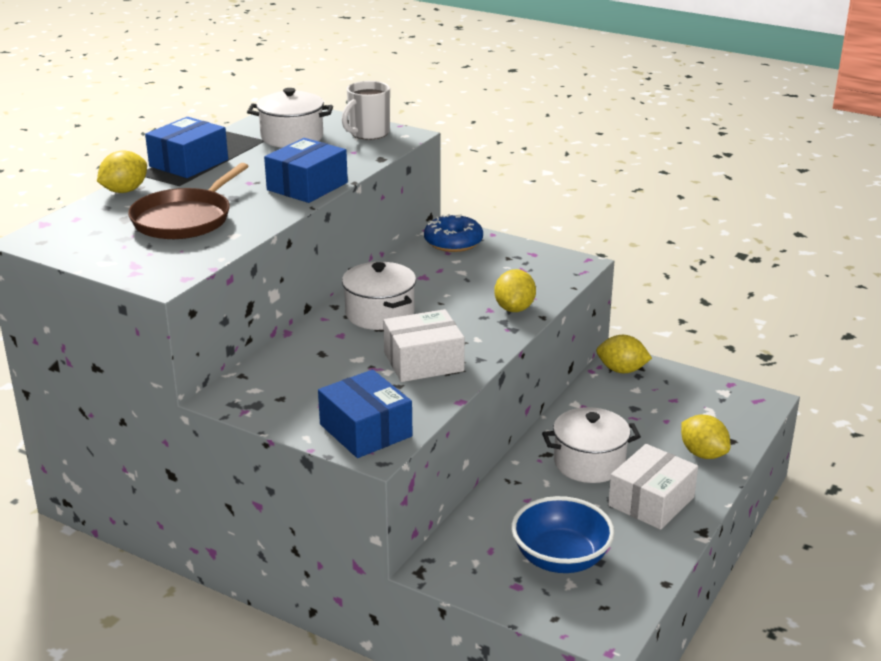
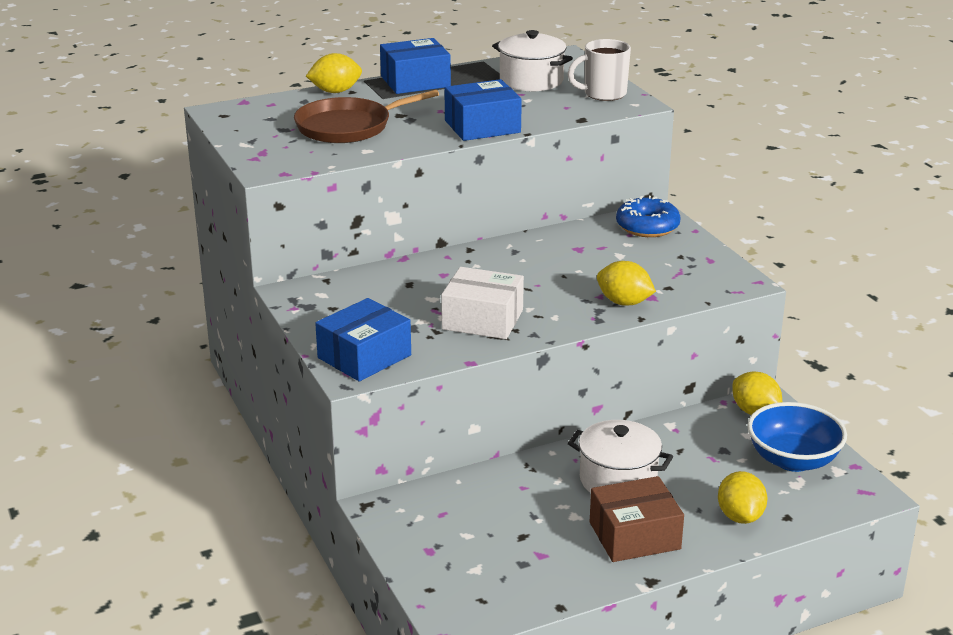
camera: 35 degrees right, 0 degrees up
blue box [318,370,412,458] -> blue box turned 45 degrees clockwise [315,298,411,381]
white pot [342,262,416,330] -> none
yellow lemon [494,269,536,312] -> yellow lemon turned 75 degrees clockwise [597,261,656,306]
blue bowl [511,496,615,573] -> blue bowl moved to [747,402,847,472]
white box [608,444,698,530] -> brown box [590,476,684,562]

